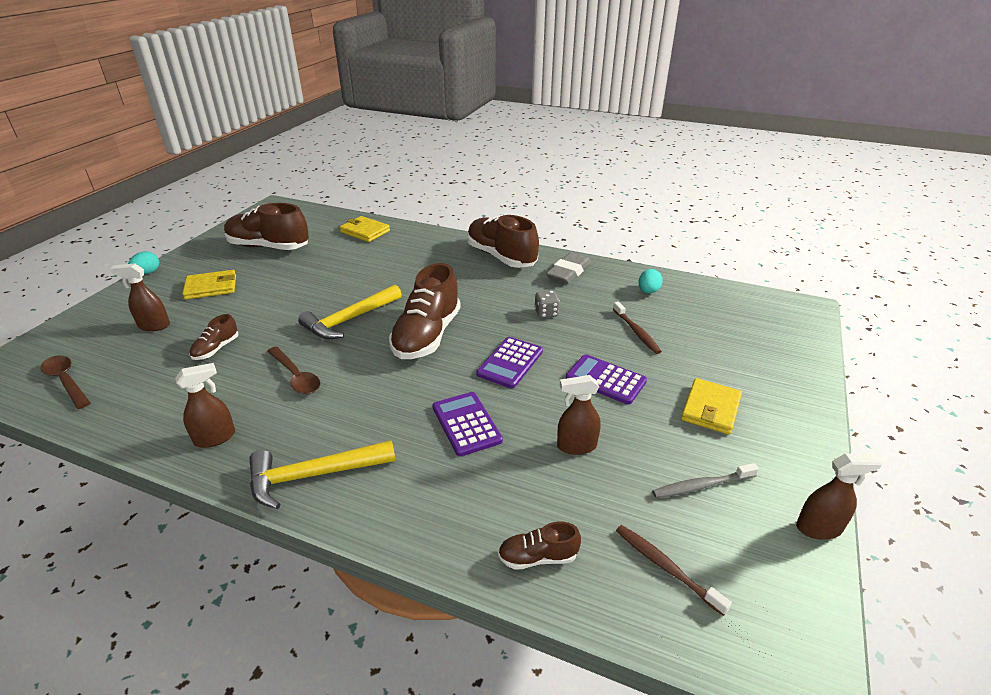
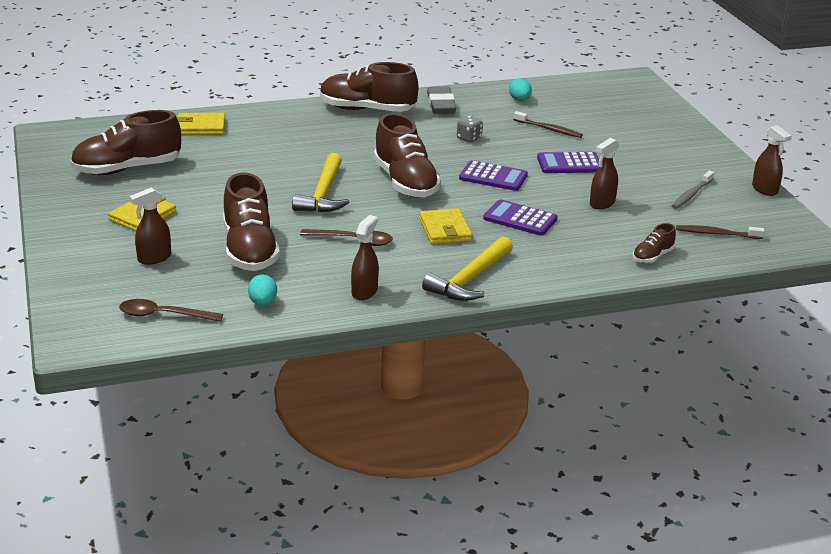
camera: 40 degrees left, 5 degrees down
turquoise egg [128,251,159,274] -> turquoise egg moved to [248,275,277,306]
brown shoe [189,314,238,360] -> brown shoe [223,173,280,271], size x2.11
purple calculator [476,337,543,388] -> purple calculator turned 60 degrees counterclockwise [459,160,528,191]
yellow wallet [681,378,742,435] -> yellow wallet moved to [419,208,472,244]
brown spray bottle [796,453,883,540] -> brown spray bottle turned 105 degrees clockwise [752,125,792,196]

